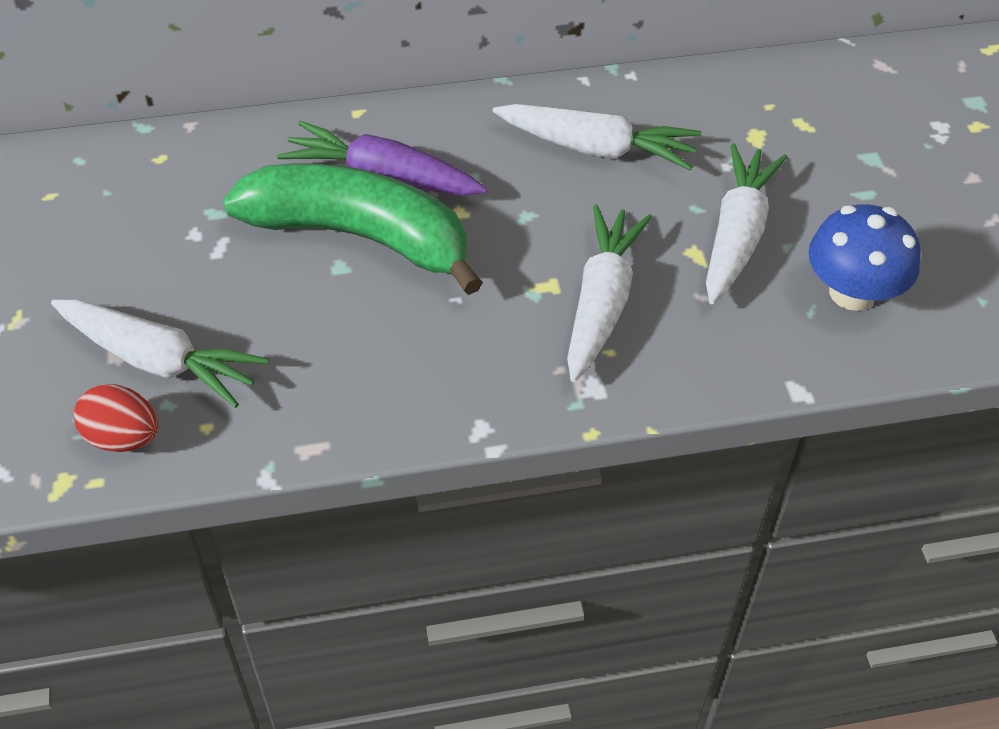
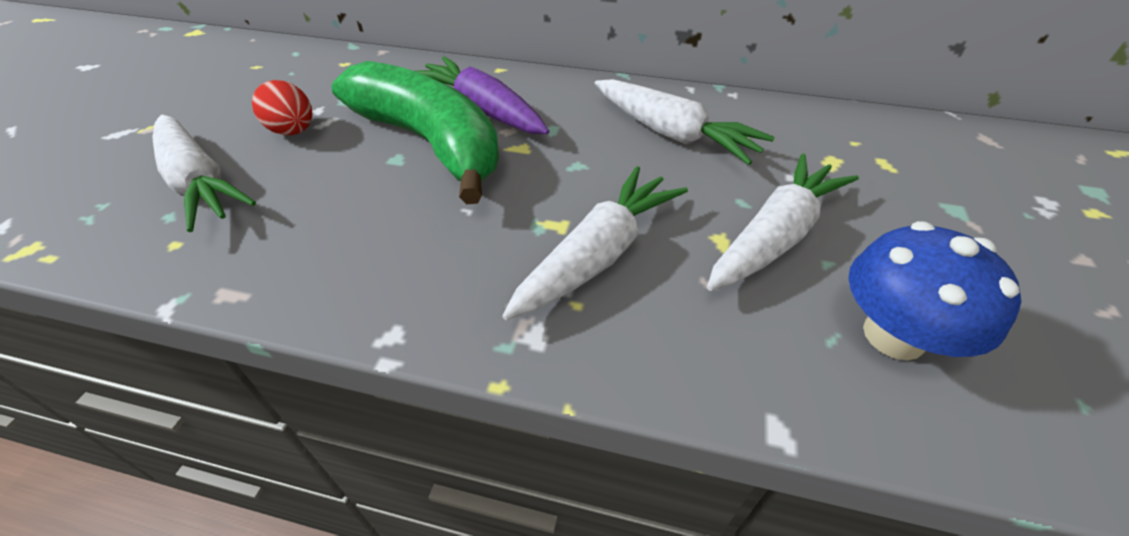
camera: 25 degrees right, 5 degrees down
red egg [74,384,158,452] -> red egg moved to [252,80,312,135]

